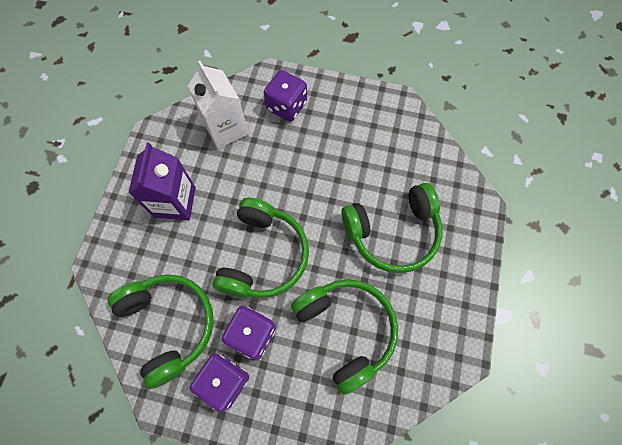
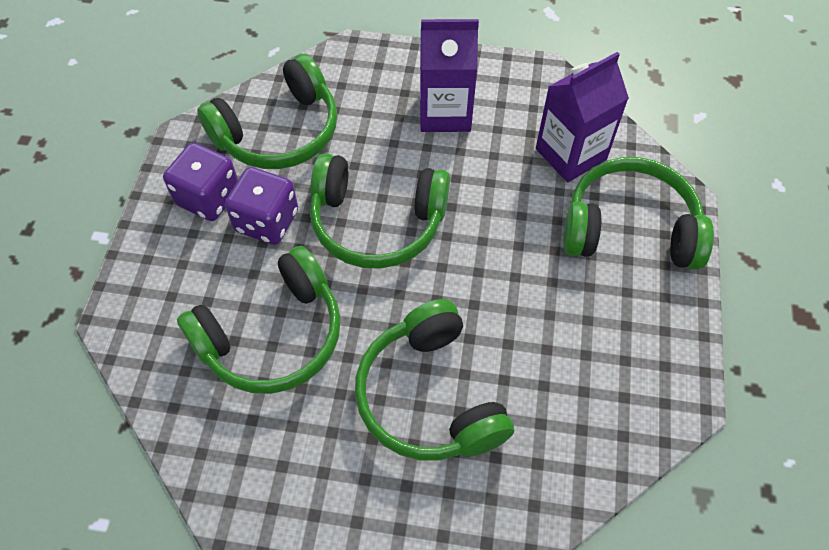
camera: 85 degrees right, 10 degrees down
white carton [188,61,248,149] -> purple carton [536,52,629,182]
purple dice [263,70,307,122] -> green headphones [563,157,714,270]

